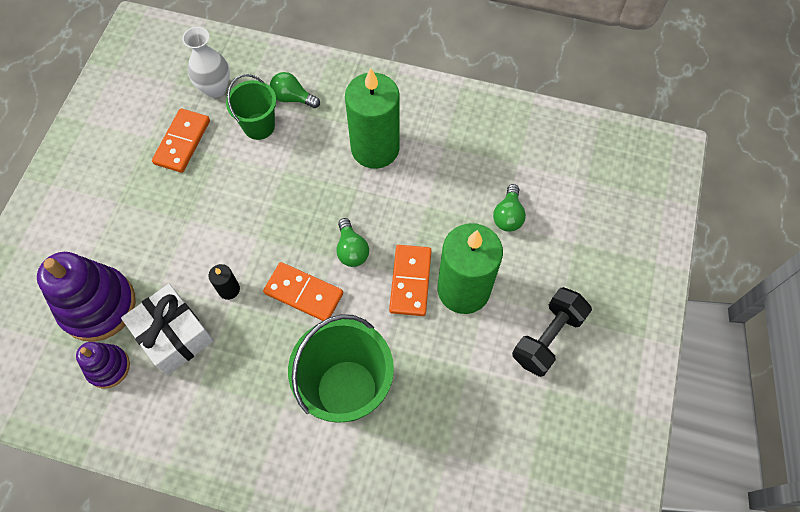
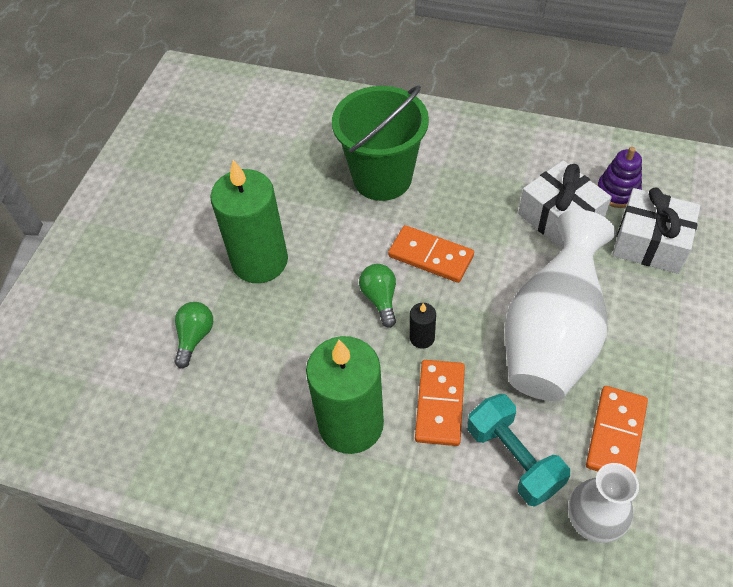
camera: 175 degrees left, 10 degrees down
purple stacking toy [37,252,136,342] -> white gift [612,187,701,274]
black candle [209,264,240,300] -> black candle moved to [410,303,436,349]
green bucket [226,74,276,140] -> turquoise dumbbell [467,394,570,507]
green light bulb [270,72,320,108] -> none
orange domino [389,245,432,316] -> orange domino moved to [415,360,465,446]
black dumbbell [512,287,592,377] -> none
none -> white vase [505,210,616,401]

